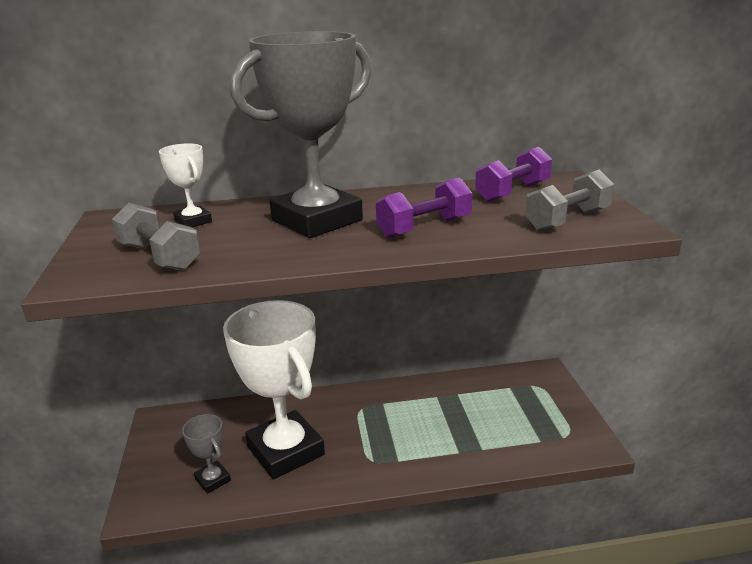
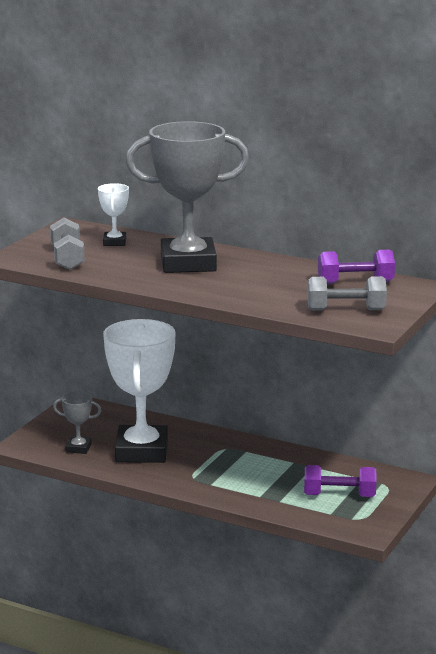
camera: 35 degrees right, 5 degrees down
grey trophy [182,414,231,494] -> grey trophy turned 75 degrees counterclockwise [53,392,102,454]
purple dumbbell [376,177,472,238] -> purple dumbbell moved to [304,465,376,497]

